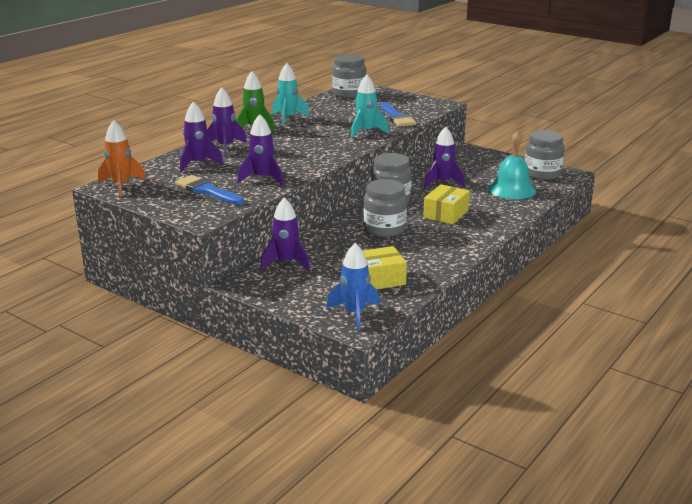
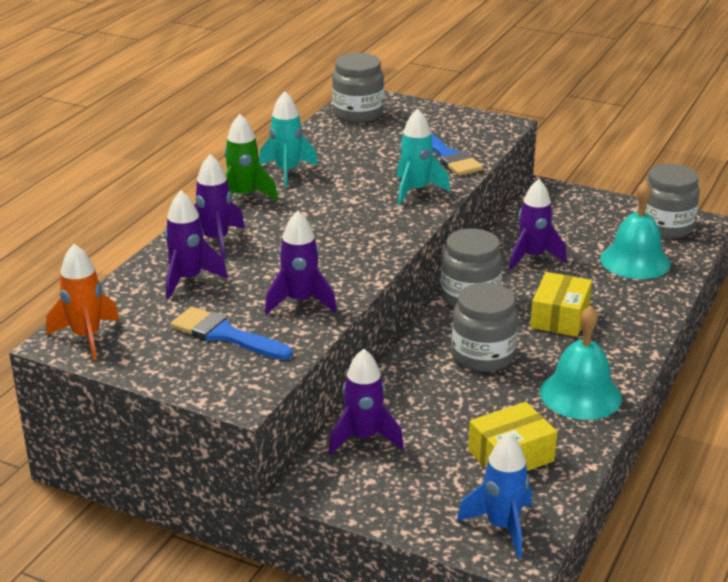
camera: 10 degrees left, 5 degrees up
none -> turquoise bell [540,306,622,420]

